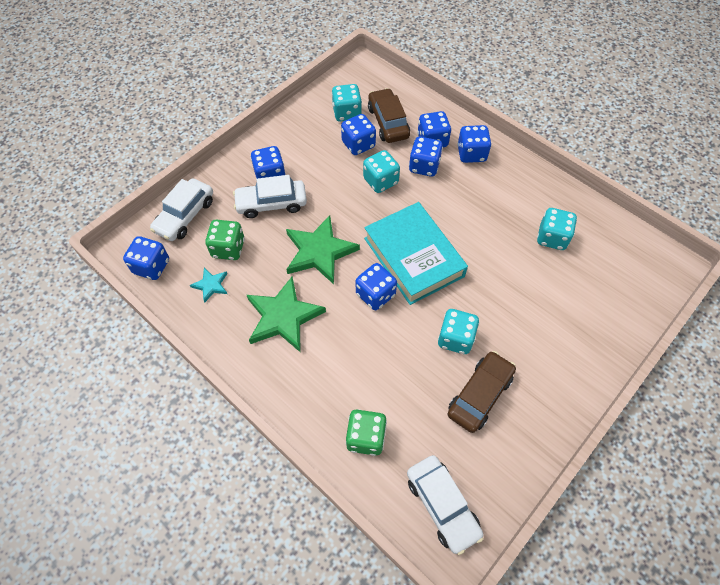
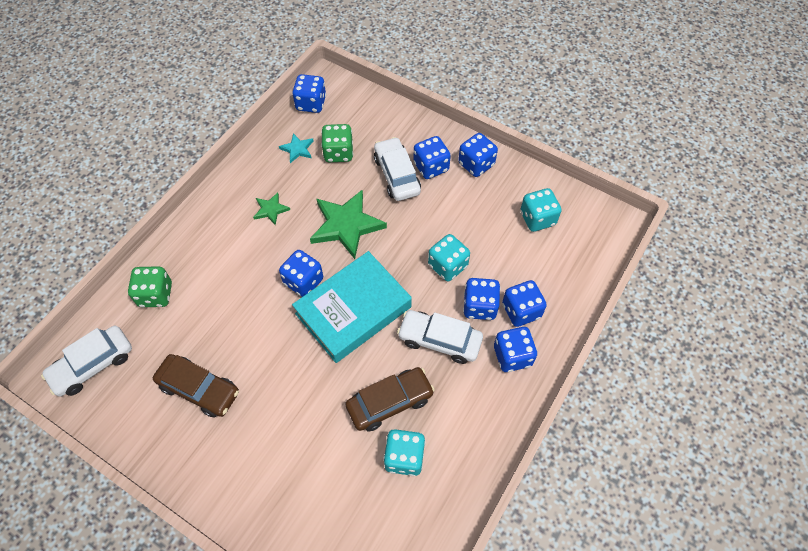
camera: 80 degrees right, 0 degrees up
white car [150,178,213,241] -> white car moved to [397,310,483,364]
green star [247,277,326,353] -> green star [253,193,290,225], size x0.49
blue dice [341,114,376,155] -> blue dice moved to [458,133,498,177]
brown car [368,88,410,143] -> brown car moved to [345,367,435,432]
turquoise dice [438,309,479,354] -> none

